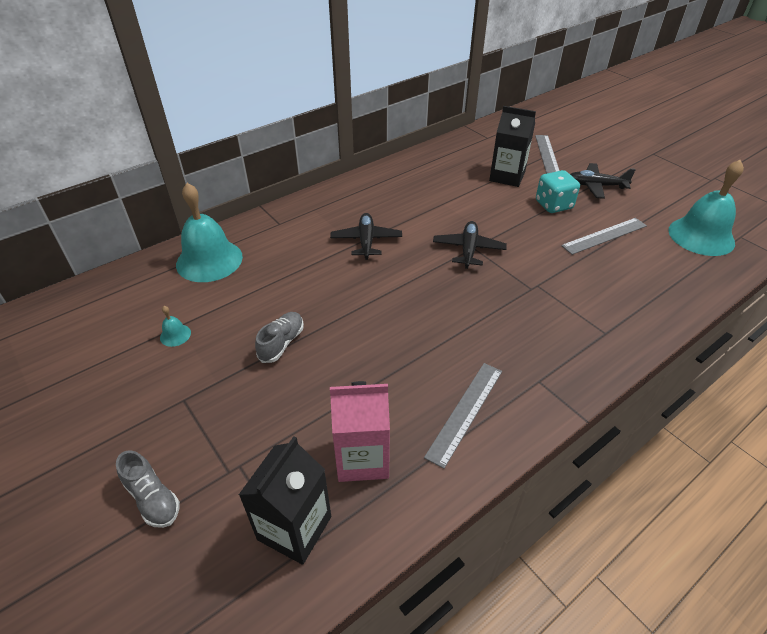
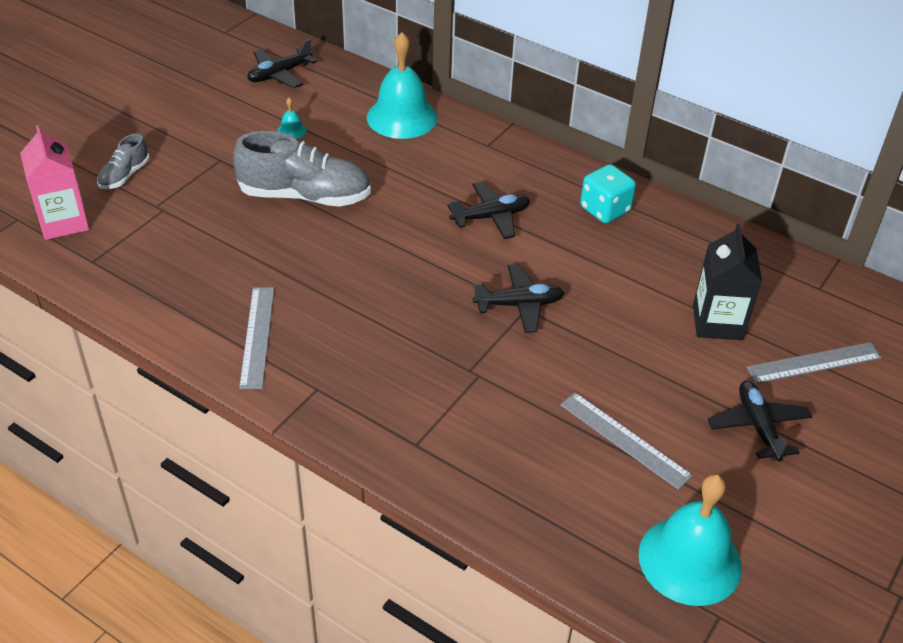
camera: 70 degrees right, 0 degrees up
black carton [239,436,331,565] -> none
grey shoe [255,312,304,363] -> grey shoe [233,131,371,207], size x1.96
pink carton [330,381,390,482] -> pink carton moved to [20,125,89,240]
grey ruler [424,363,502,469] -> grey ruler turned 75 degrees clockwise [239,287,275,389]
turquoise dice [536,170,580,213] -> turquoise dice moved to [580,164,636,223]
none -> black plane [247,39,317,88]

